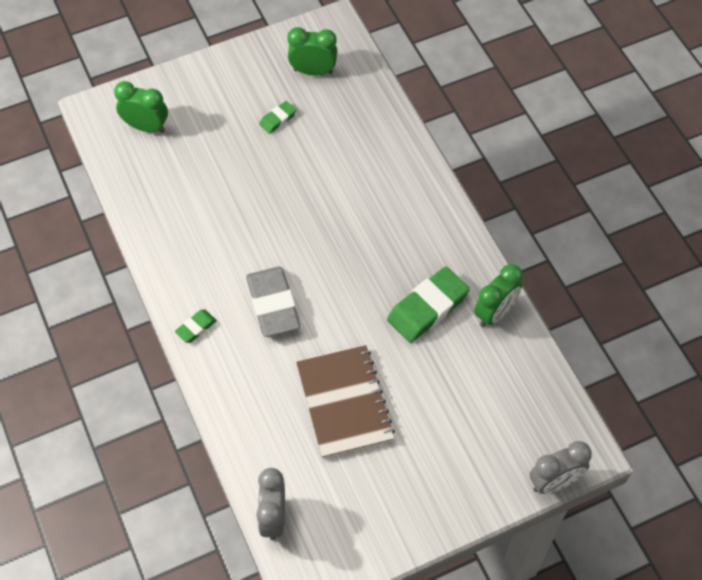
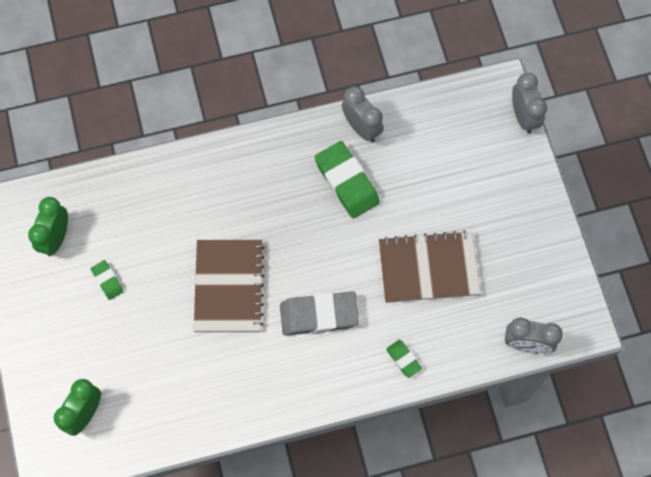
camera: 80 degrees left, 10 degrees up
green eraser [175,310,217,343] -> green eraser moved to [386,340,422,378]
green clock [474,264,523,327] -> grey clock [342,86,384,142]
none -> brown notebook [194,240,265,332]

